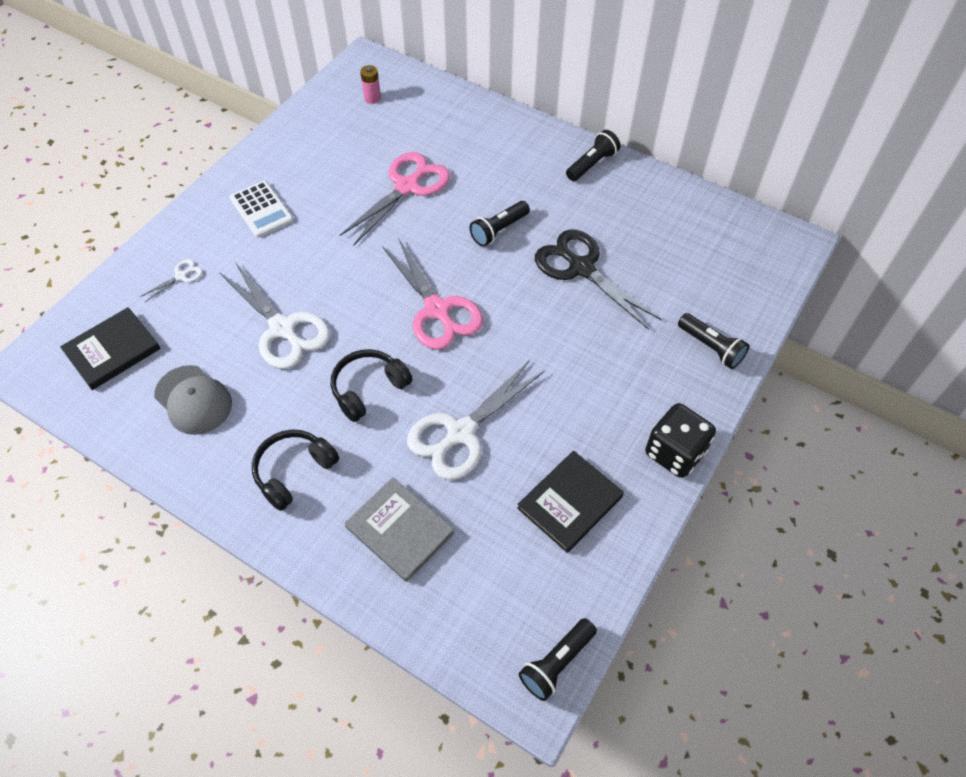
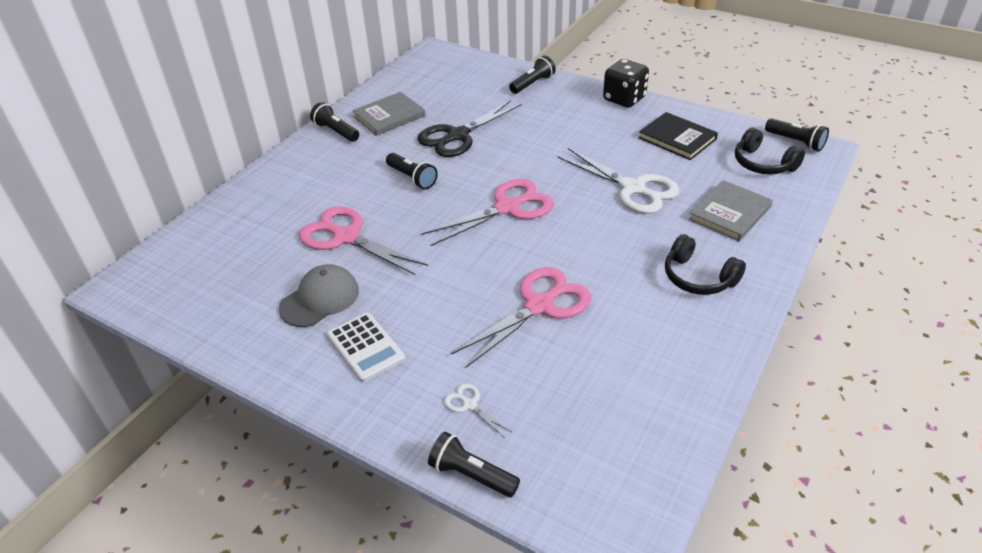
camera: 90 degrees left, 15 degrees down
black book [60,307,161,390] -> none
grey cap [154,365,232,435] -> grey cap moved to [279,264,359,327]
white scissors [219,262,330,369] -> pink scissors [451,267,591,368]
white calculator [229,181,294,238] -> white calculator turned 90 degrees clockwise [327,312,405,382]
black headphones [331,349,412,422] -> black headphones moved to [735,128,805,174]
pink battery [360,65,381,104] -> none
none -> grey book [352,92,425,136]
none -> black flashlight [428,432,520,497]

